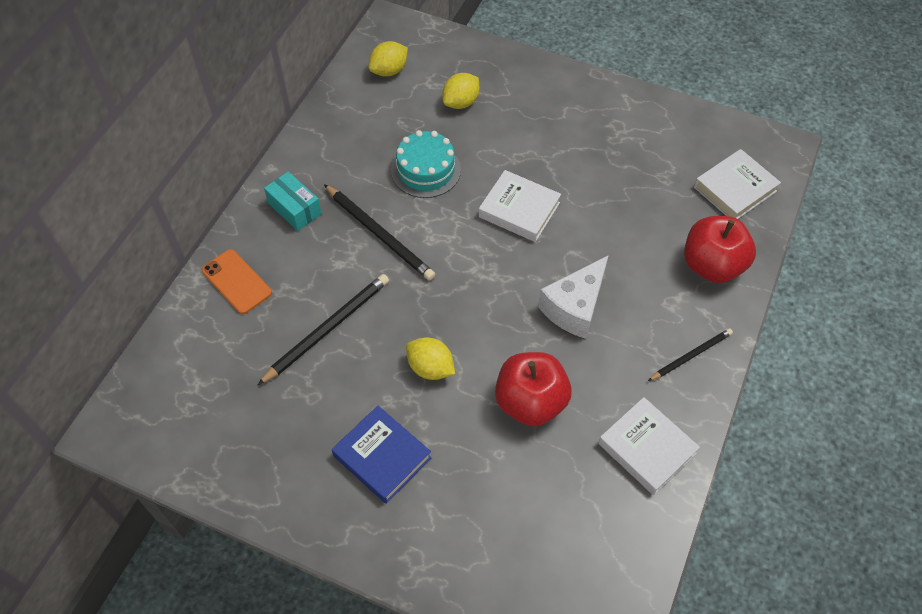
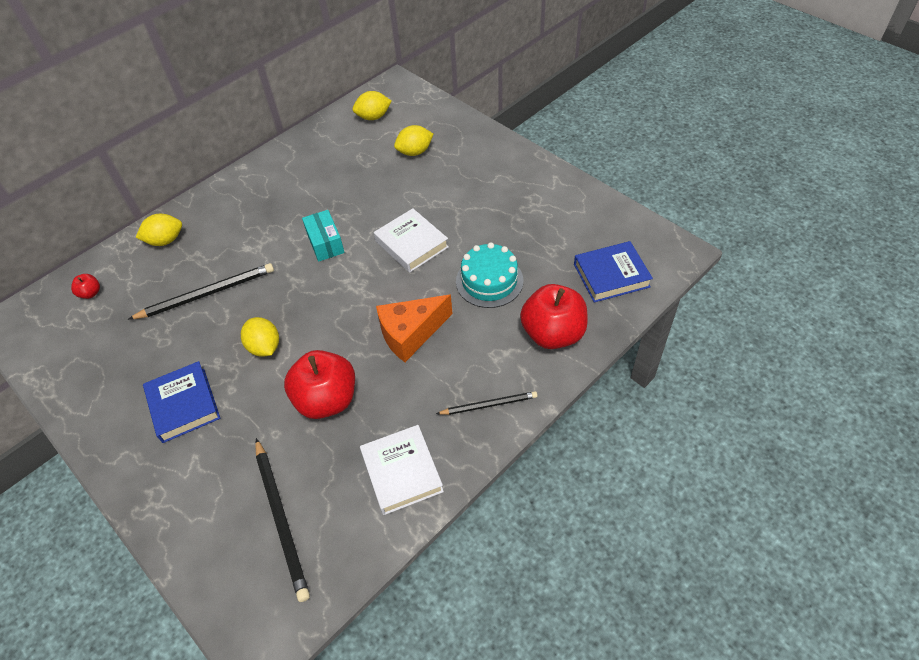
camera: 25 degrees right, 5 degrees down
orange phone [202,249,272,314] -> yellow lemon [135,214,182,246]
turquoise box [264,172,322,231] -> turquoise box moved to [302,210,345,262]
black pencil [324,184,435,281] -> black pencil moved to [255,438,310,602]
turquoise cake [391,130,461,198] -> turquoise cake moved to [456,242,523,308]
white cheese [538,255,609,339] -> orange cheese [376,295,453,362]
white book [694,149,781,219] -> blue book [574,241,653,303]
none -> red apple [71,274,100,299]

